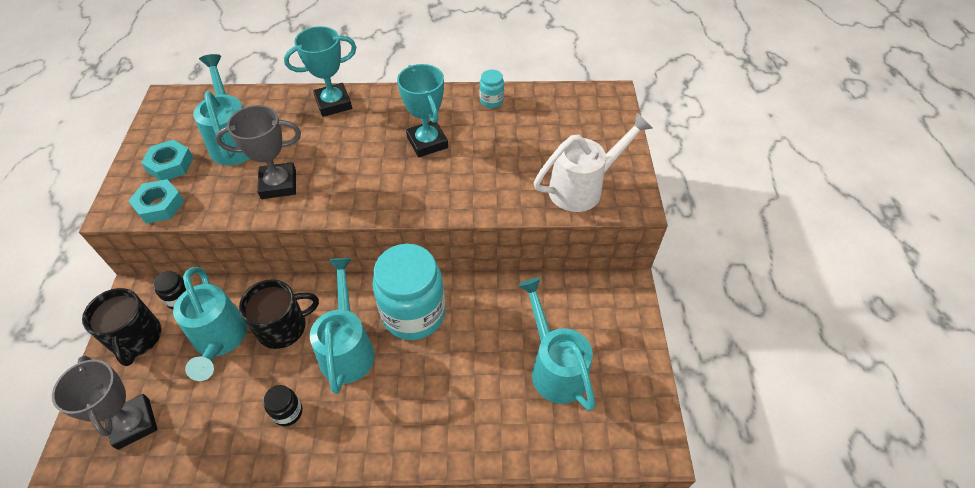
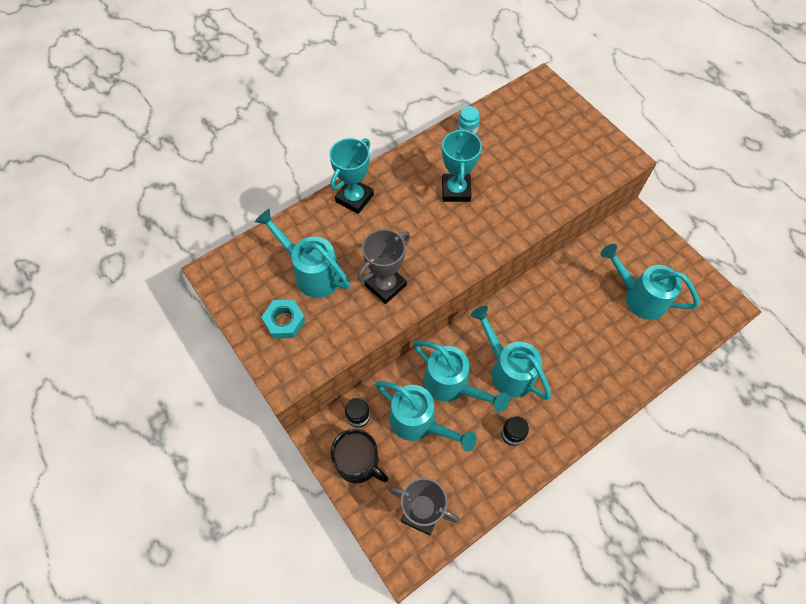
camera: 35 degrees left, 10 degrees up
turquoise nut [128,179,184,224] -> none
black mug [239,279,319,349] -> turquoise watering can [413,340,509,412]
turquoise jar [372,244,446,340] -> none
turquoise trophy [397,64,448,157] -> turquoise trophy turned 60 degrees clockwise [442,127,482,202]
white watering can [534,113,653,212] -> none

